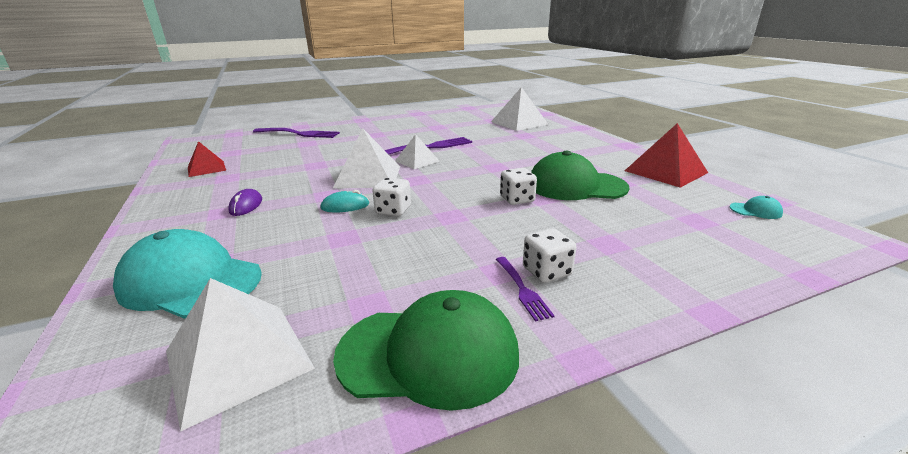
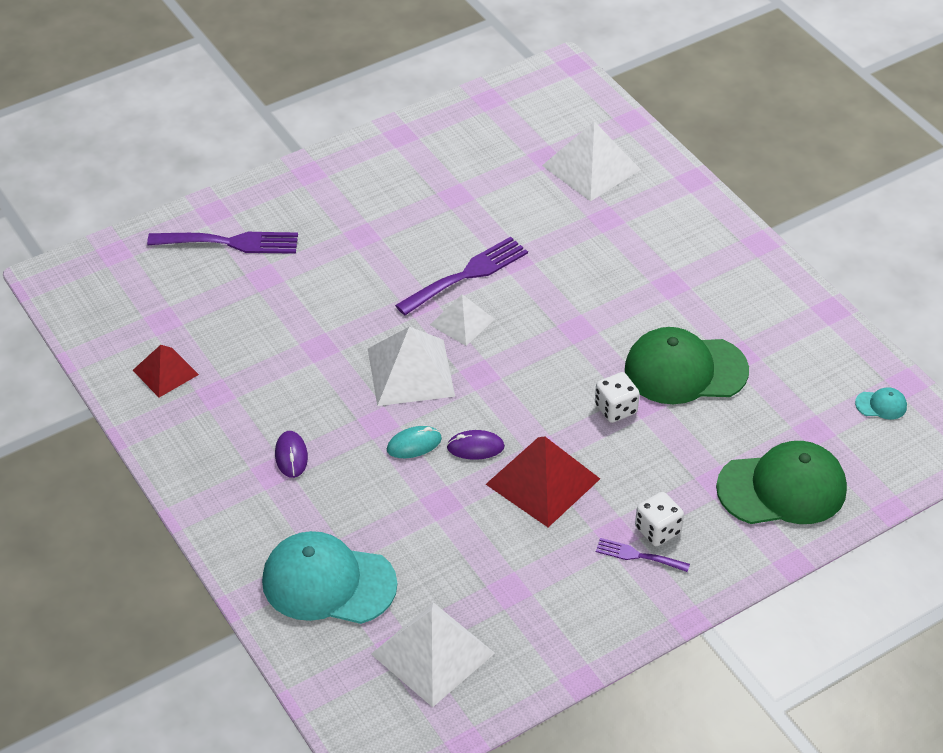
camera: 10 degrees left, 20 degrees up
green cap [333,290,519,411] -> green cap moved to [716,441,847,524]
white dice [372,178,411,216] -> purple mouse [447,430,505,460]
purple fork [496,257,555,321] -> purple fork turned 135 degrees clockwise [596,538,690,572]
red pyramid [625,123,708,188] -> red pyramid moved to [486,436,600,527]

